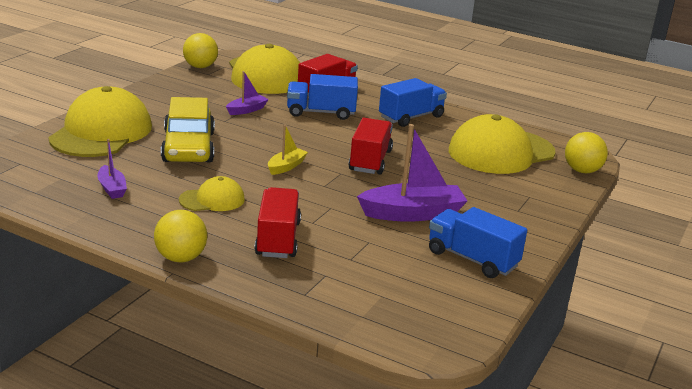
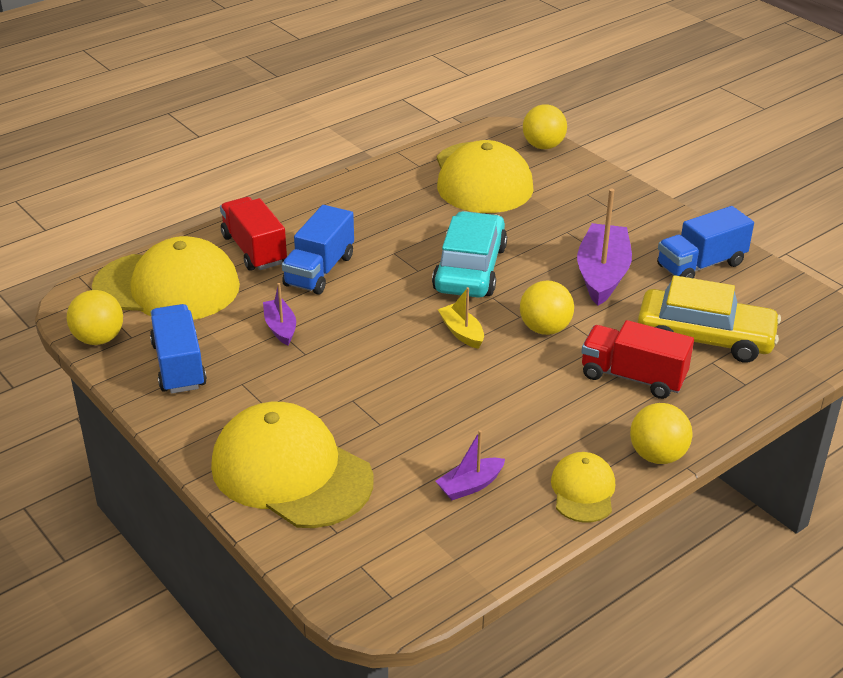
camera: 65 degrees left, 10 degrees up
purple boat [97,139,127,199] -> purple boat turned 150 degrees clockwise [436,430,505,500]
yellow car [161,97,215,163] -> yellow car moved to [637,275,781,363]
yellow cap [179,176,245,211] -> yellow cap moved to [551,452,615,523]
red truck [349,118,393,175] -> turquoise car [432,211,507,298]
blue truck [379,78,447,127] -> blue truck moved to [150,304,207,394]
none -> yellow ball [520,280,574,335]

